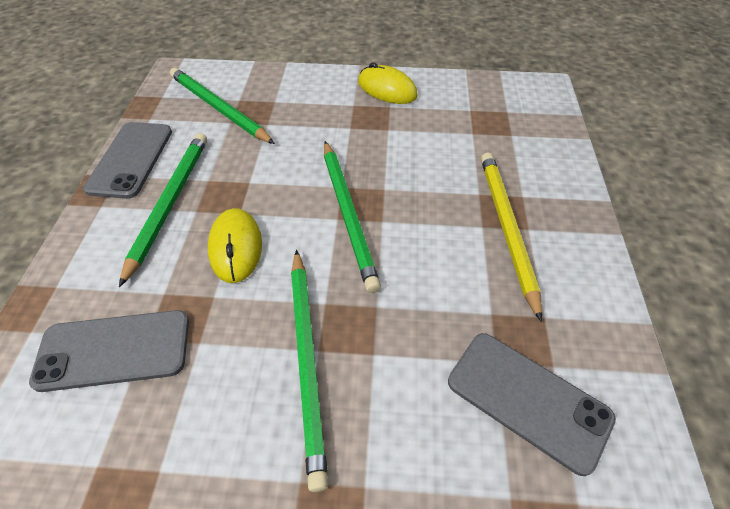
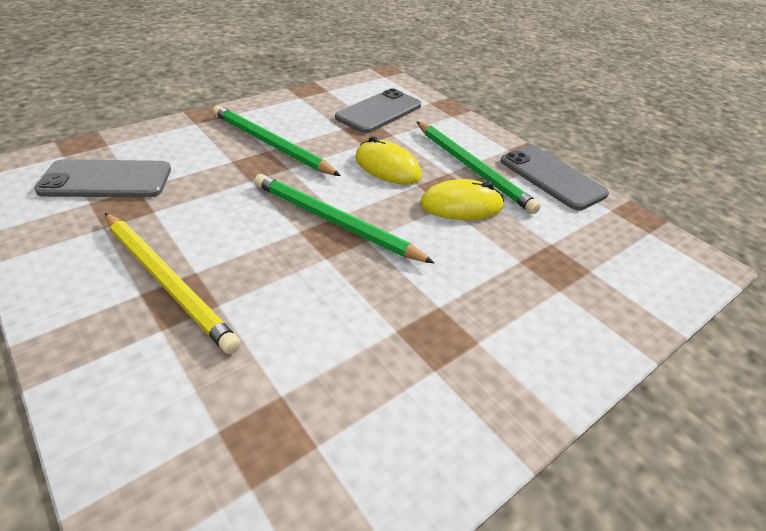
camera: 135 degrees right, 10 degrees down
green pencil [170,68,275,144] -> none
yellow mouse [358,62,418,104] -> yellow mouse moved to [420,179,504,220]

